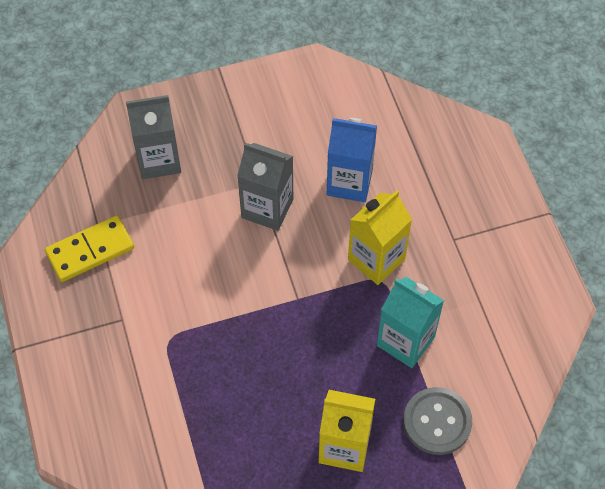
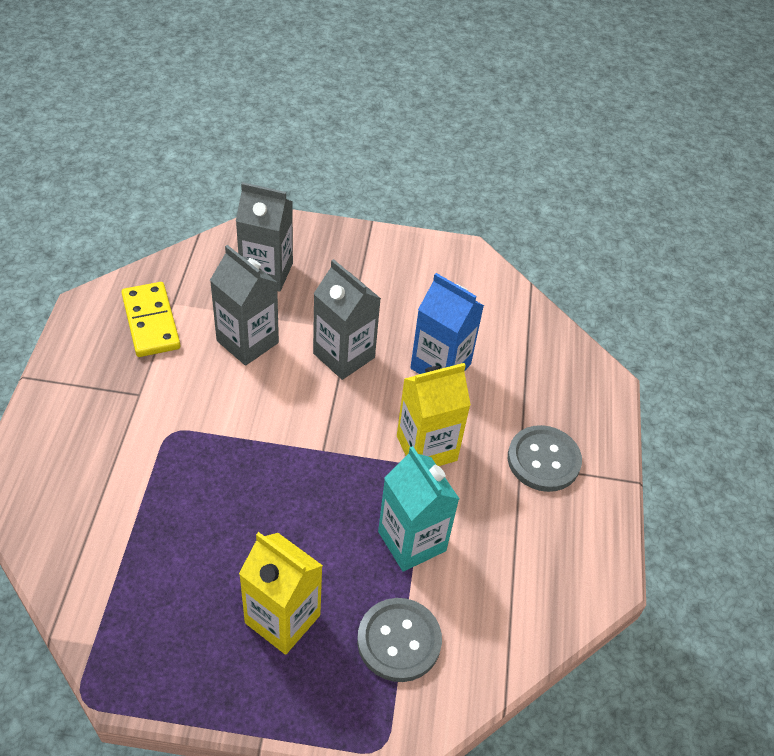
camera: 20 degrees right, 10 degrees down
yellow domino [45,215,134,282] -> yellow domino turned 75 degrees clockwise [121,282,181,357]
none -> grey carton [210,245,279,366]
none -> grey button [508,425,582,492]

